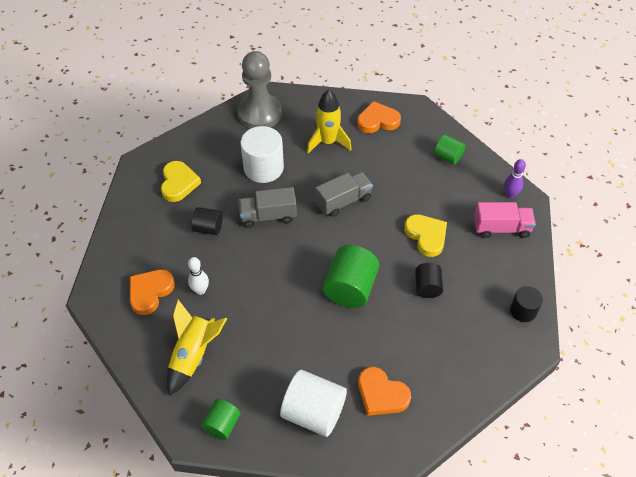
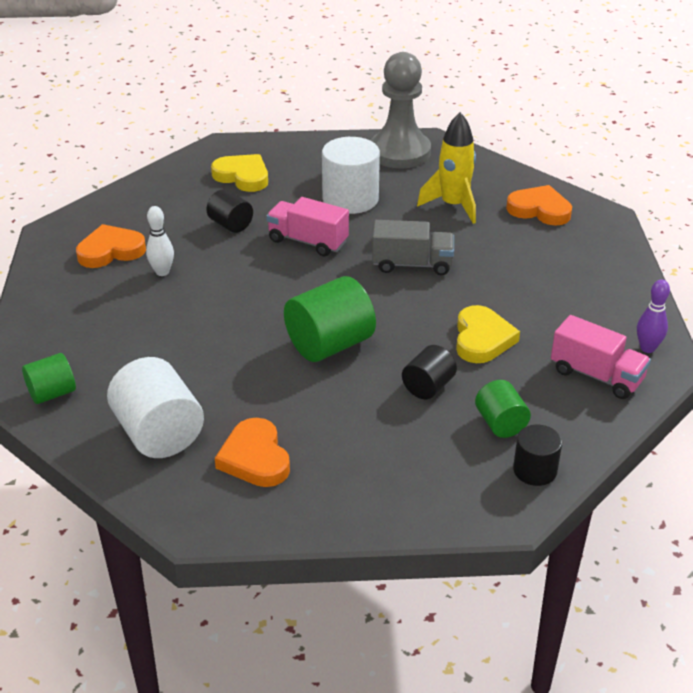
camera: 35 degrees right, 15 degrees down
yellow heart [161,161,201,202] -> yellow heart turned 90 degrees counterclockwise [211,154,268,192]
yellow rocket [167,300,227,396] -> none
grey truck [238,187,297,228] -> pink truck [266,197,349,256]
green cylinder [434,134,466,165] -> green cylinder moved to [475,380,531,438]

